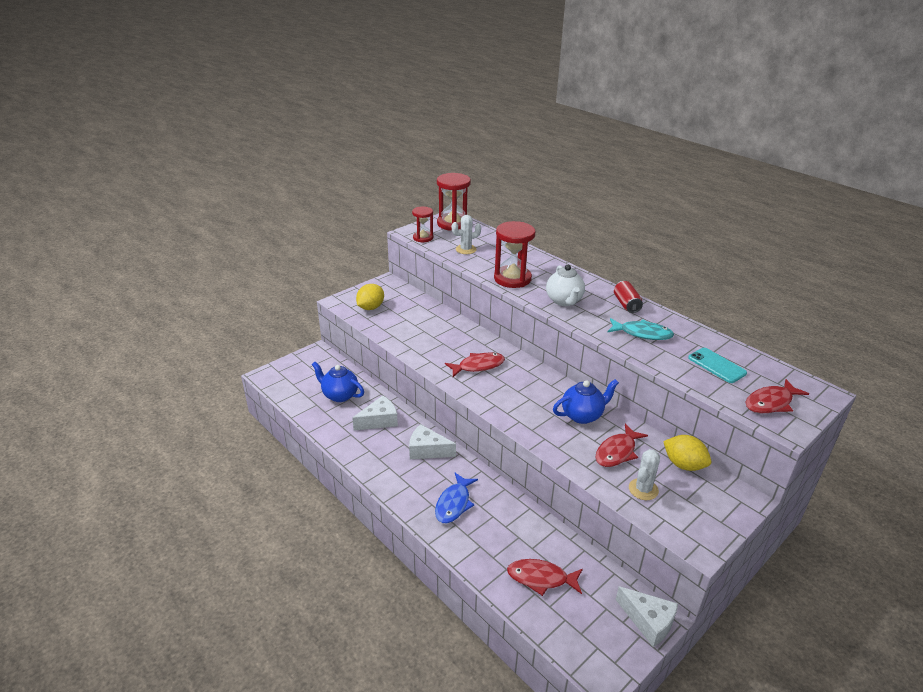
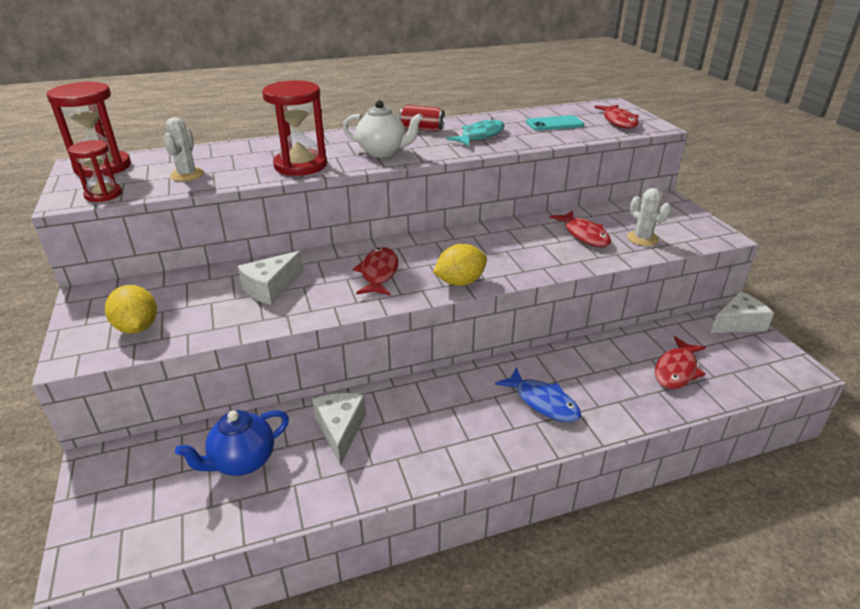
camera: 65 degrees left, 0 degrees up
white cheese [409,424,456,459] -> white cheese moved to [238,251,304,305]
blue teapot [553,379,619,424] -> none
yellow lemon [663,435,711,471] -> yellow lemon moved to [433,244,487,286]

